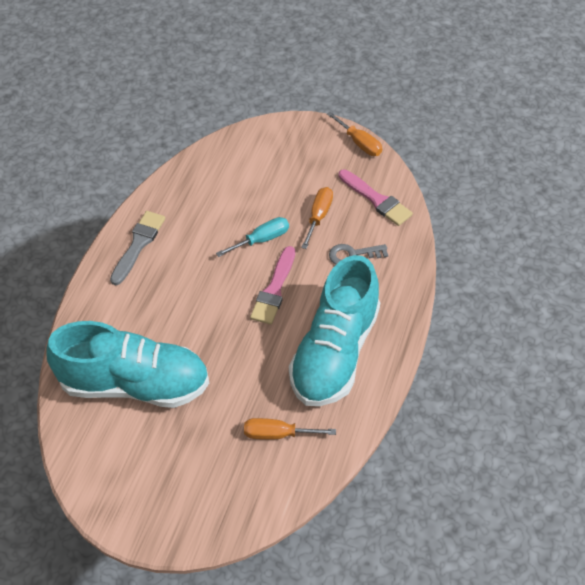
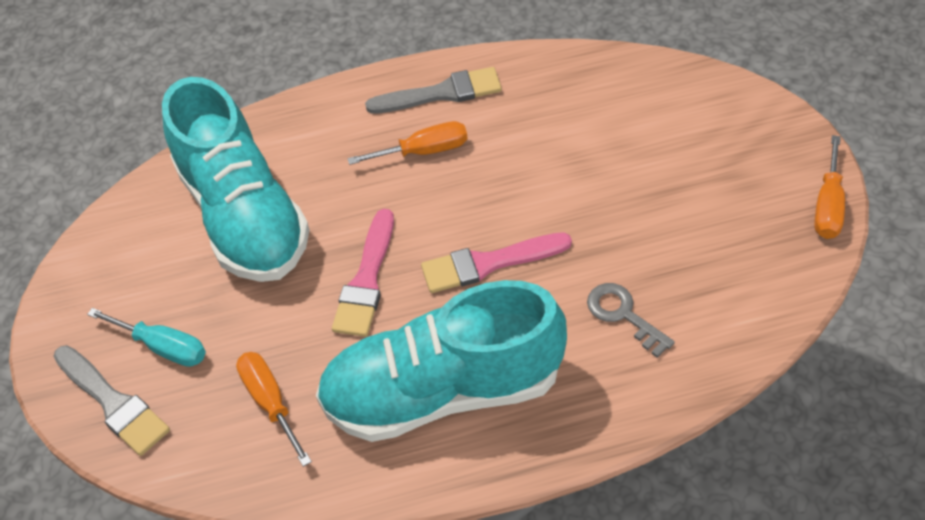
camera: 60 degrees right, 0 degrees up
turquoise screwdriver [216,217,289,257] -> turquoise screwdriver moved to [87,308,206,367]
orange screwdriver [301,187,333,249] -> orange screwdriver moved to [347,121,468,165]
pink brush [338,169,413,226] -> pink brush moved to [332,209,394,337]
none -> grey brush [53,345,170,456]

